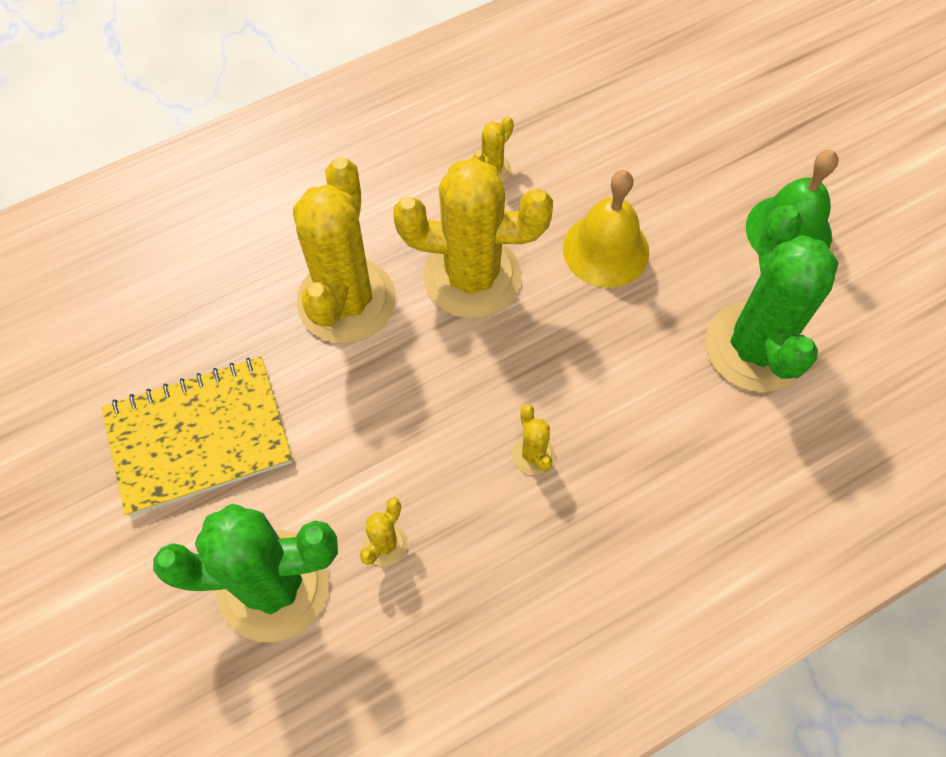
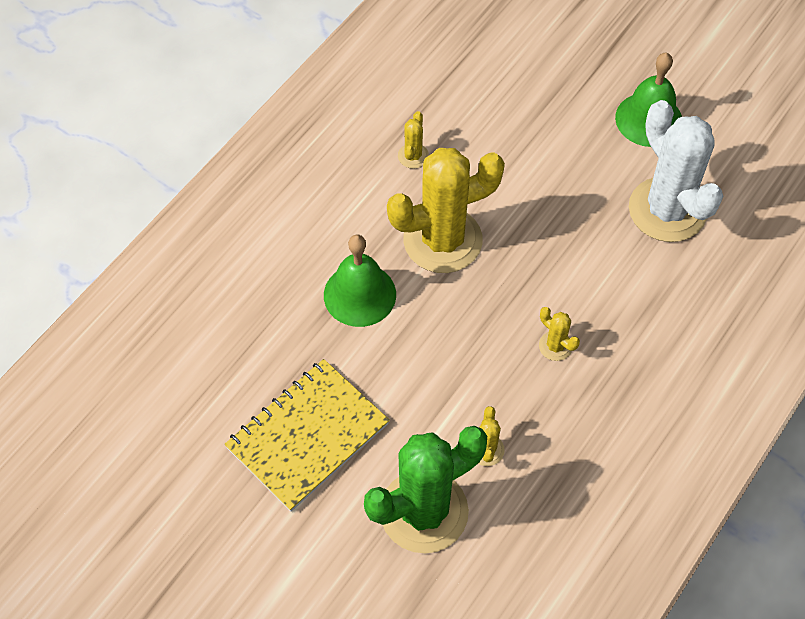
camera: 25 degrees left, 5 degrees down
yellow cactus [293,157,396,344] -> green bell [324,234,396,327]
yellow bell [563,170,649,288] -> none
green cactus [705,205,839,392] -> white cactus [629,100,723,242]

